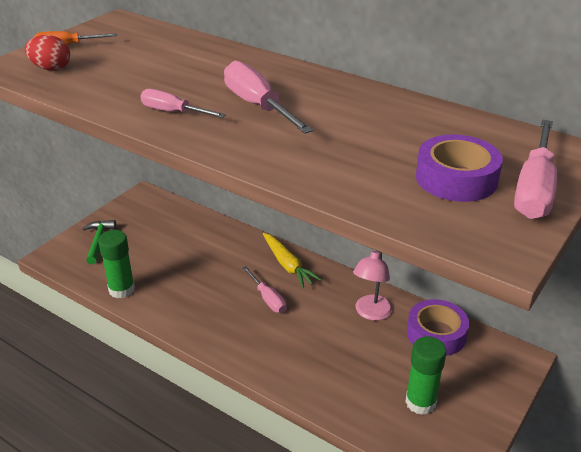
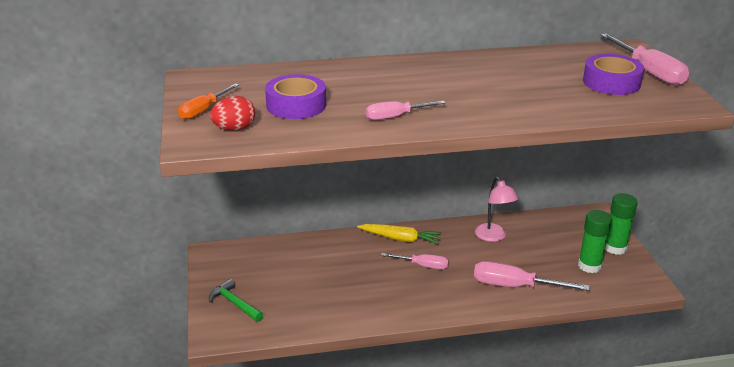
camera: 45 degrees left, 5 degrees down
green glue stick [98,230,135,298] -> green glue stick moved to [605,193,638,255]
pink screwdriver [224,61,313,134] -> pink screwdriver moved to [474,261,590,291]
purple tape [407,299,469,356] -> purple tape moved to [265,74,326,119]

